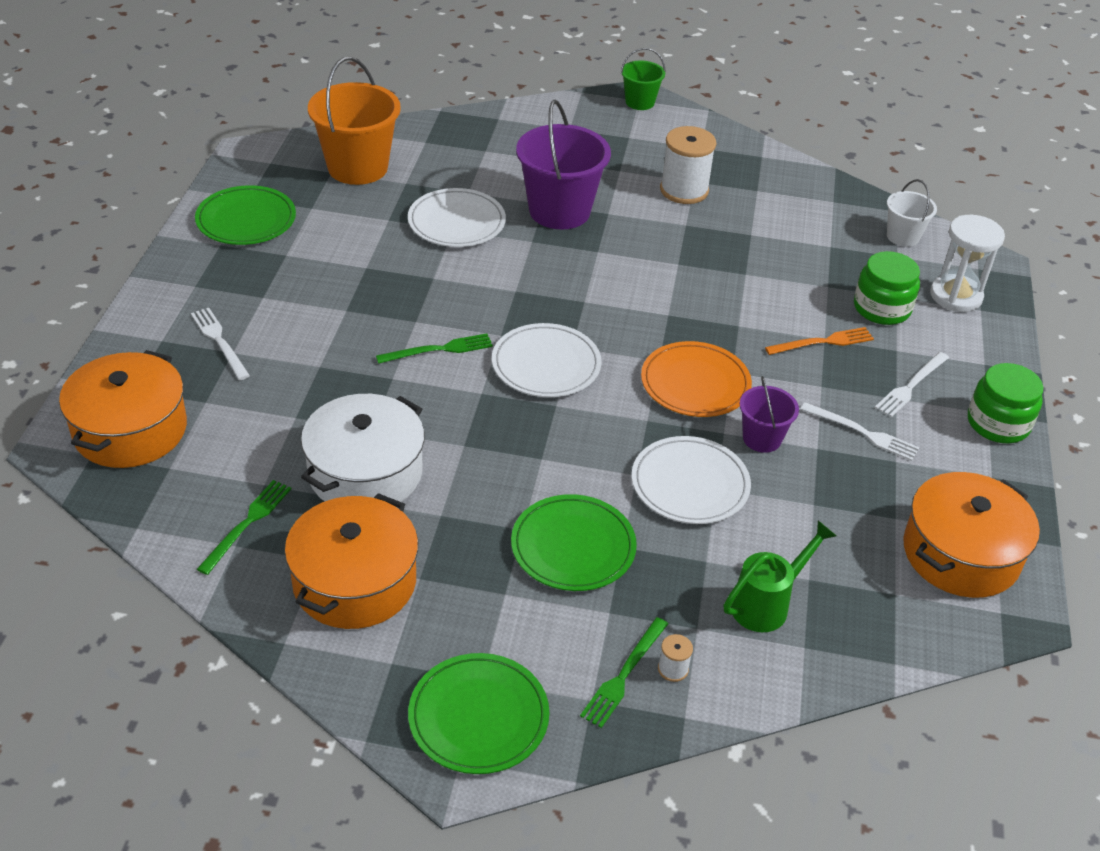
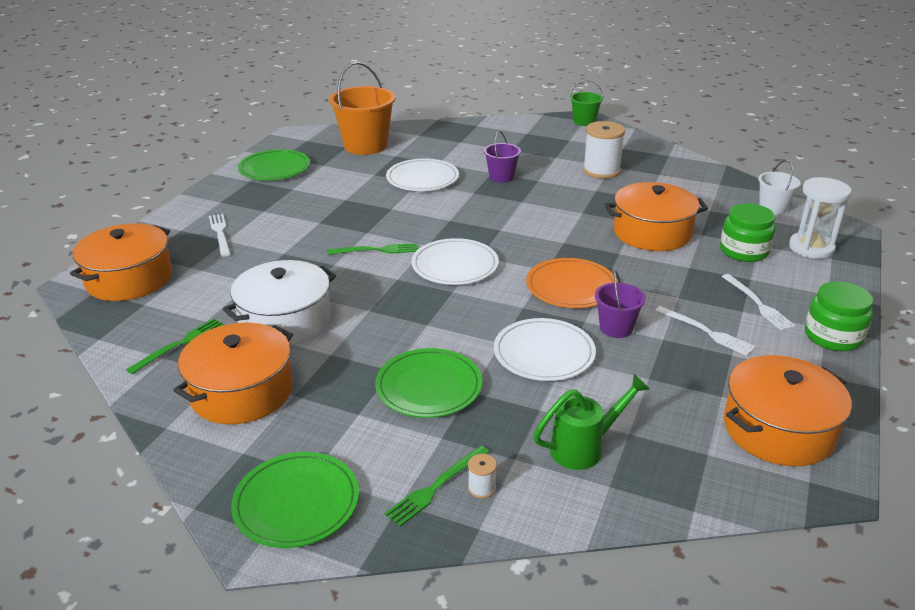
camera: 15 degrees right, 10 degrees down
purple bucket [516,100,611,229] -> purple bucket [484,131,521,183], size x0.53
orange fork [765,327,874,355] -> none
white fork [875,352,949,417] -> white fork turned 75 degrees counterclockwise [722,274,795,331]
none -> orange pot [604,182,708,251]

